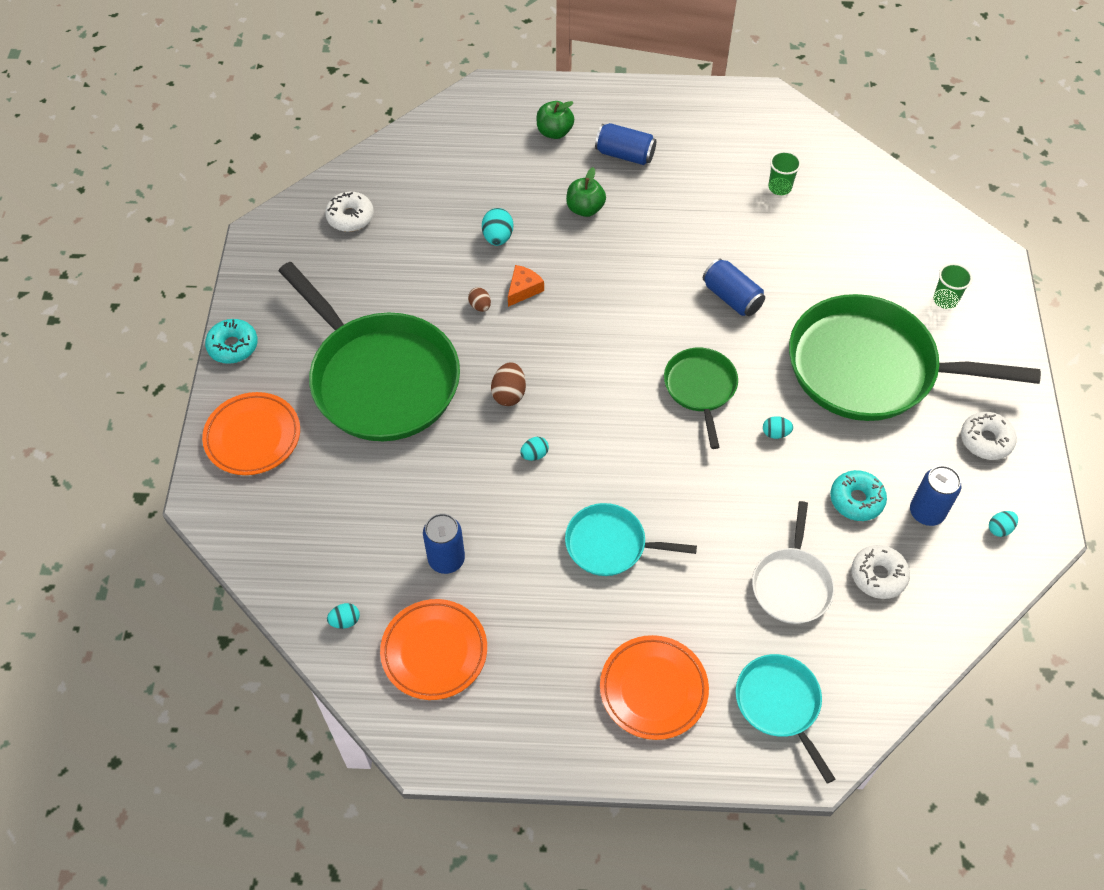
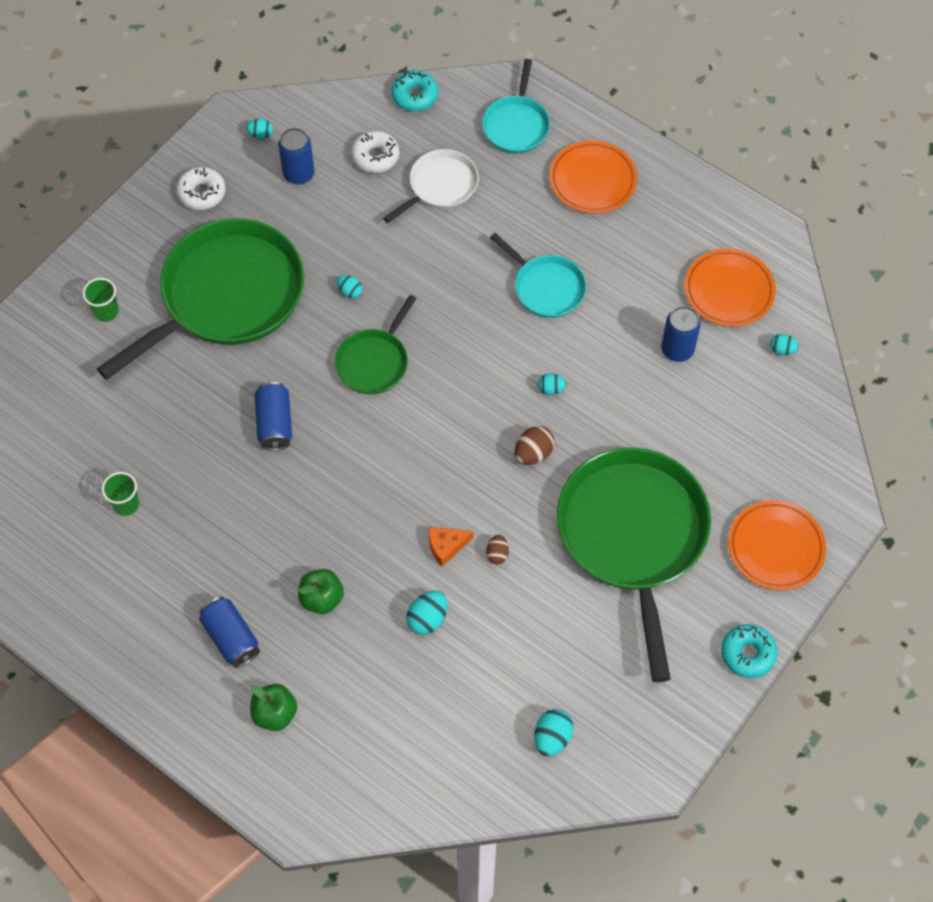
camera: 145 degrees left, 5 degrees up
white donut [325,192,374,232] -> turquoise egg [534,709,574,756]
green pan [789,294,1041,421] -> green pan turned 90 degrees counterclockwise [97,218,305,380]
turquoise donut [830,470,887,521] -> turquoise donut moved to [391,70,438,111]

